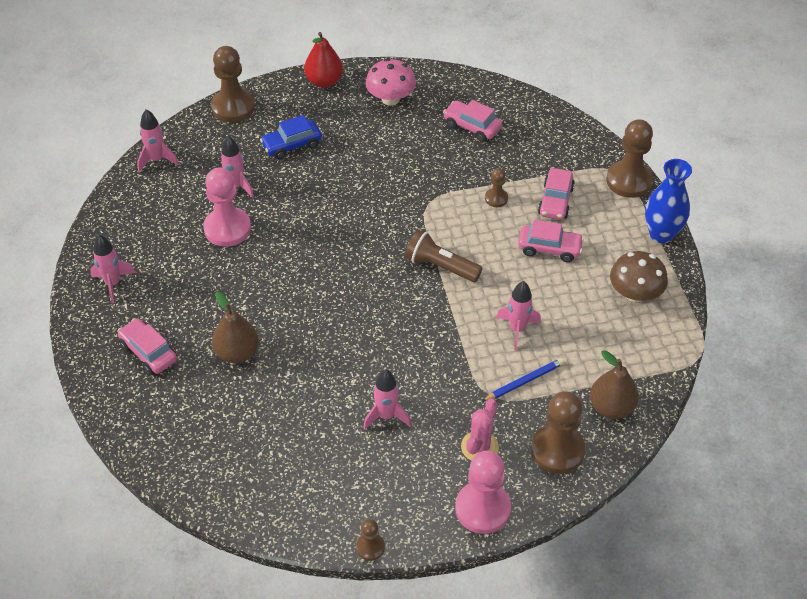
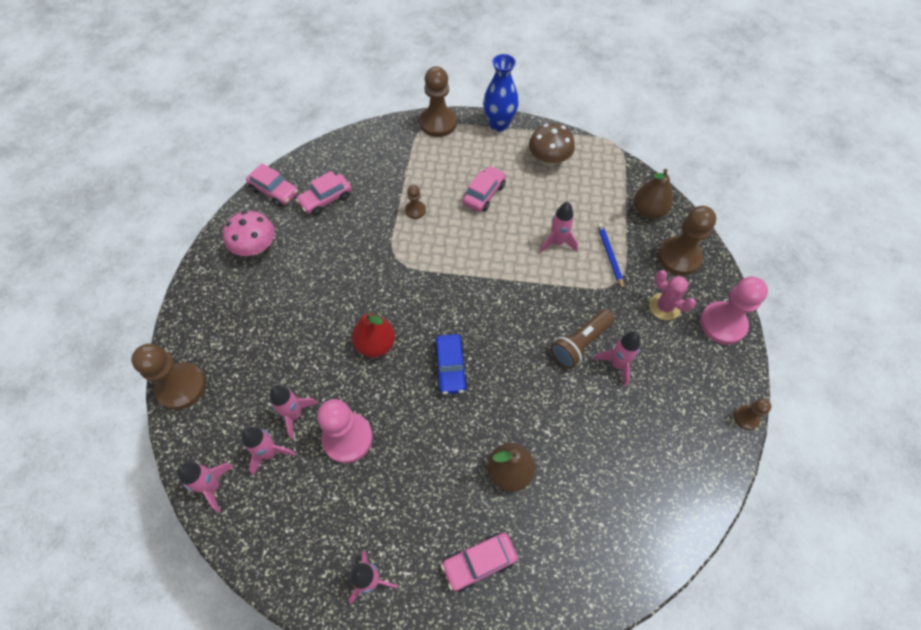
camera: 70 degrees left, 10 degrees up
blue car [260,115,322,159] -> blue car moved to [433,334,468,394]
red pear [304,32,343,88] -> red pear moved to [352,312,395,357]
brown flashlight [405,229,482,282] -> brown flashlight moved to [550,309,615,369]
pink car [538,168,575,220] -> pink car moved to [246,163,298,207]
none -> pink rocket [241,427,296,476]

